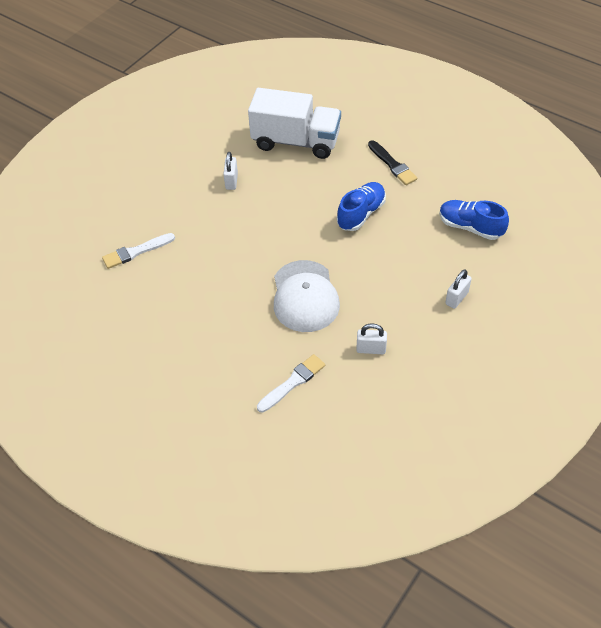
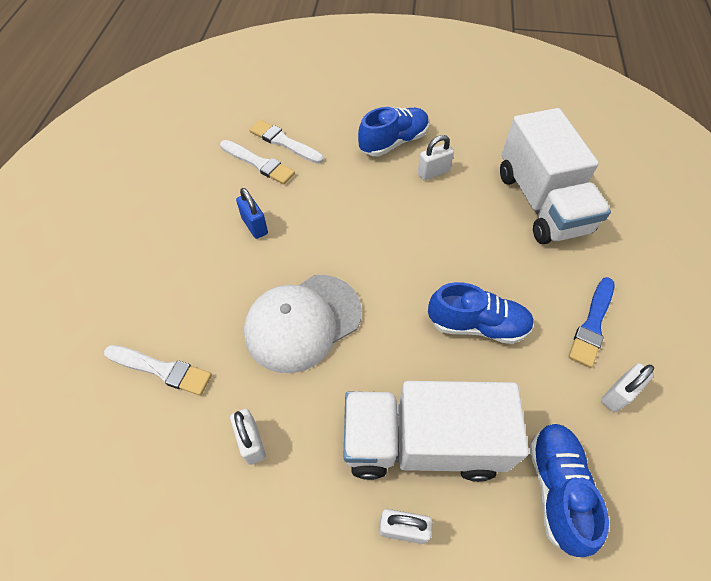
camera: 60 degrees right, 5 degrees up
black brush [368,140,417,185] -> blue brush [568,277,614,368]
none -> white brush [220,140,295,185]
none -> blue padlock [236,188,268,239]
none -> white truck [344,381,529,482]
none -> blue shoe [358,107,429,156]
none -> white padlock [601,363,654,412]

